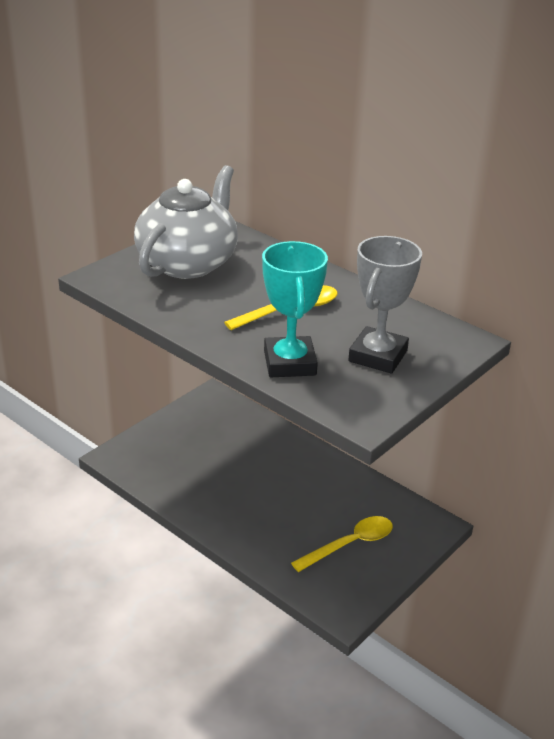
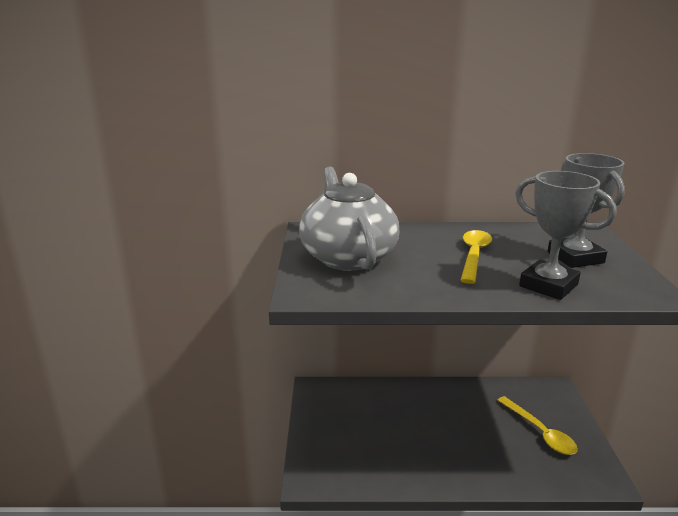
camera: 40 degrees left, 10 degrees down
turquoise trophy [262,241,328,377] -> grey trophy [515,171,617,300]
yellow spoon [291,516,393,572] -> yellow spoon turned 135 degrees clockwise [498,396,578,455]

